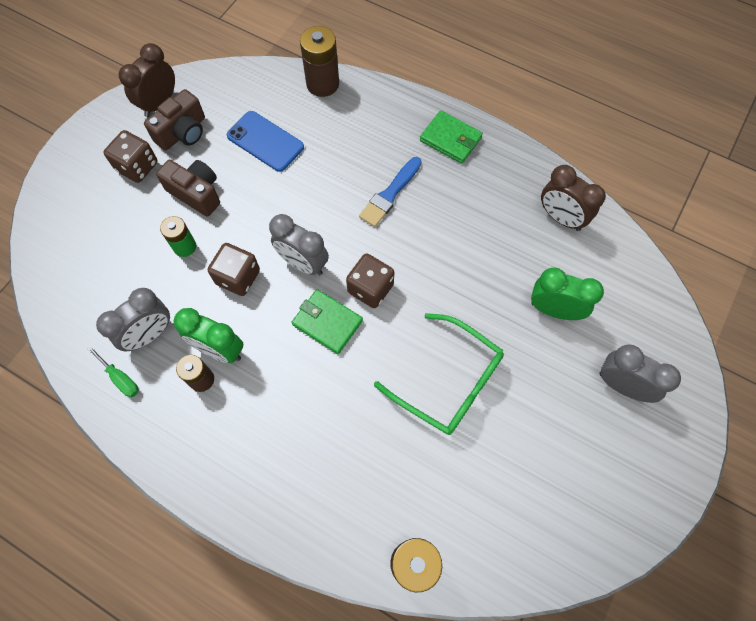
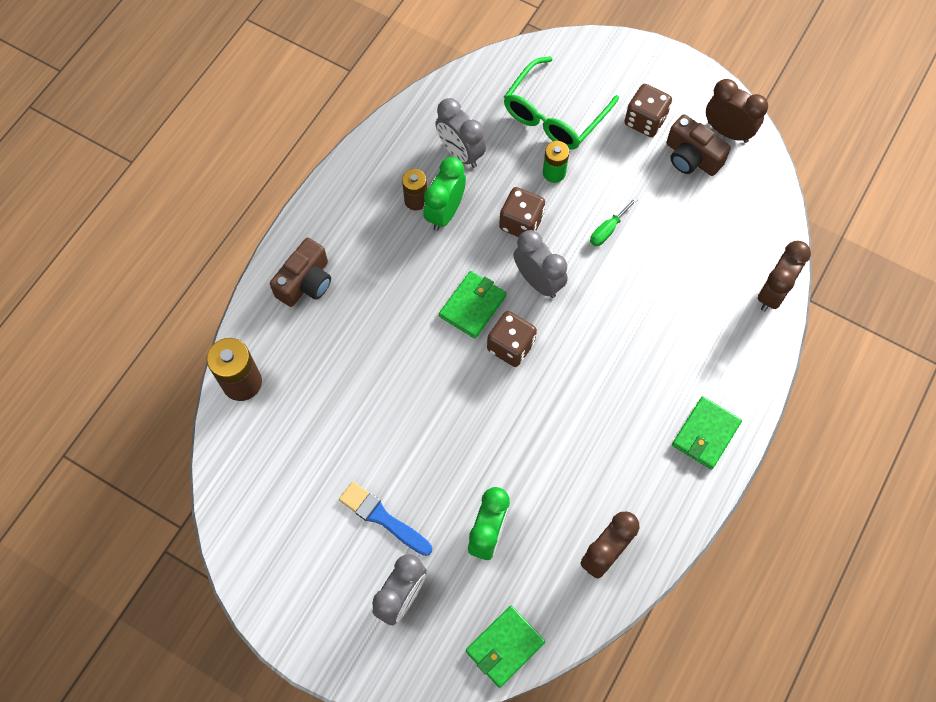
camera: 90 degrees right, 0 degrees up
green screwdriver [87,346,139,397] -> green screwdriver moved to [590,197,638,246]
brown camera [156,160,220,217] -> brown camera moved to [270,238,331,307]
blue phone [227,111,304,172] -> none
grey clock [269,214,329,275] -> grey clock turned 105 degrees clockwise [514,230,568,298]
brown battery [300,26,339,97] -> brown clock [758,241,811,311]
blue brush [359,157,422,227] -> blue brush moved to [339,482,432,556]
green glasses [374,313,504,435] -> green glasses moved to [504,56,619,149]
none -> green wallet [466,606,545,688]

